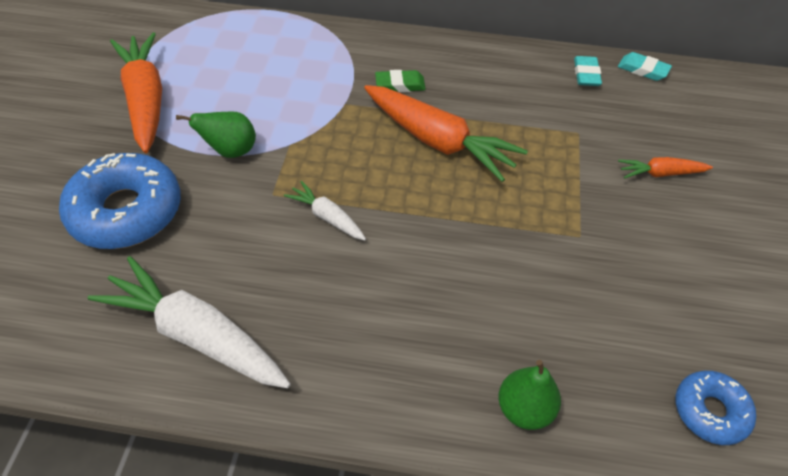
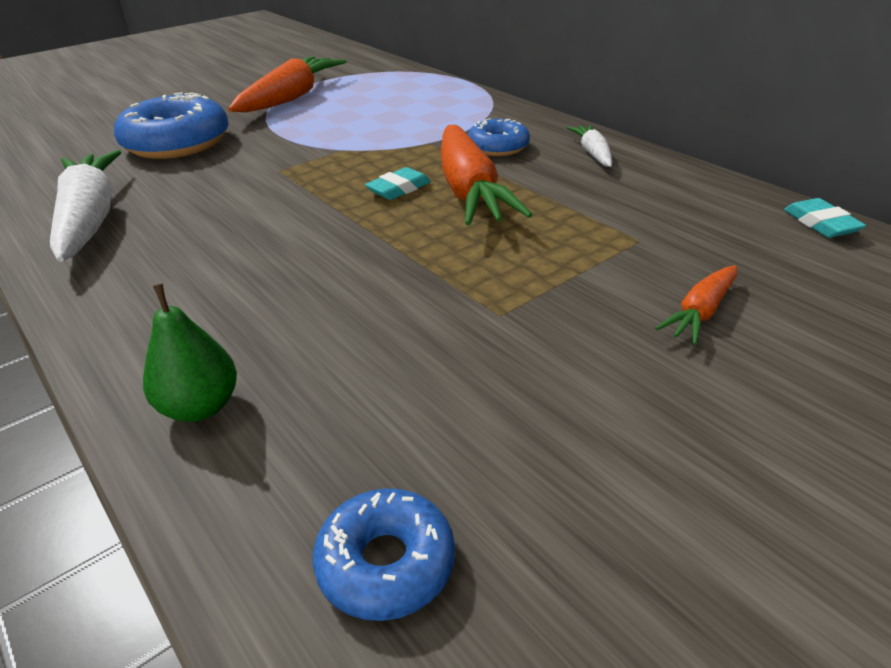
camera: 45 degrees right, 15 degrees down
green pear [176,112,256,158] -> none
white carrot [284,181,366,241] -> white carrot moved to [566,125,612,167]
green eraser [375,70,426,92] -> blue donut [468,118,530,156]
turquoise eraser [574,56,602,86] -> turquoise eraser moved to [365,167,431,200]
orange carrot [618,157,713,179] -> orange carrot turned 90 degrees counterclockwise [655,265,737,345]

